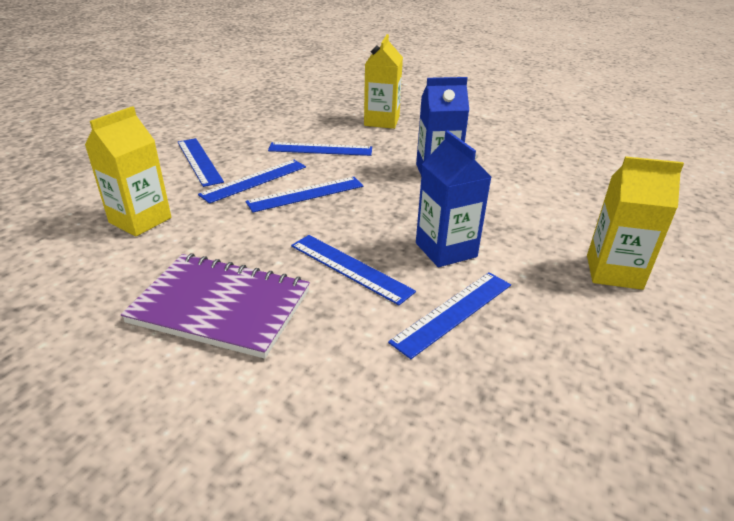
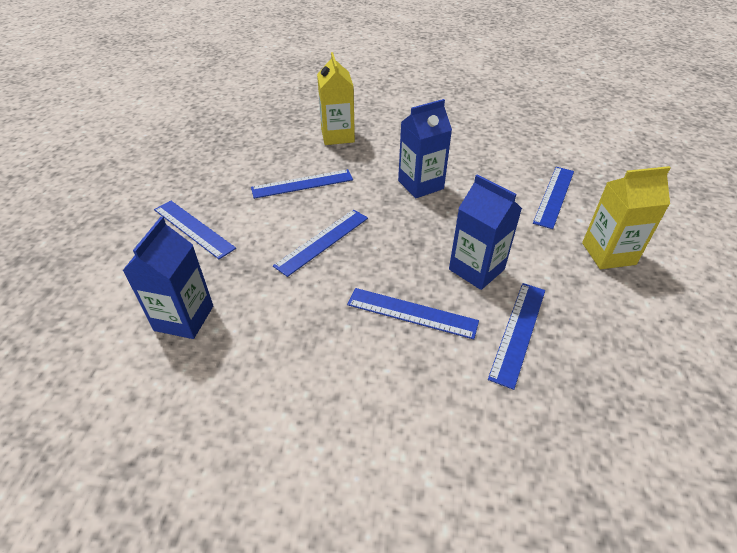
camera: 20 degrees left, 10 degrees up
yellow carton [85,106,171,236] -> blue carton [122,217,213,339]
purple notebook [121,254,310,359] -> none
blue ruler [198,160,306,204] -> blue ruler moved to [533,167,574,229]

